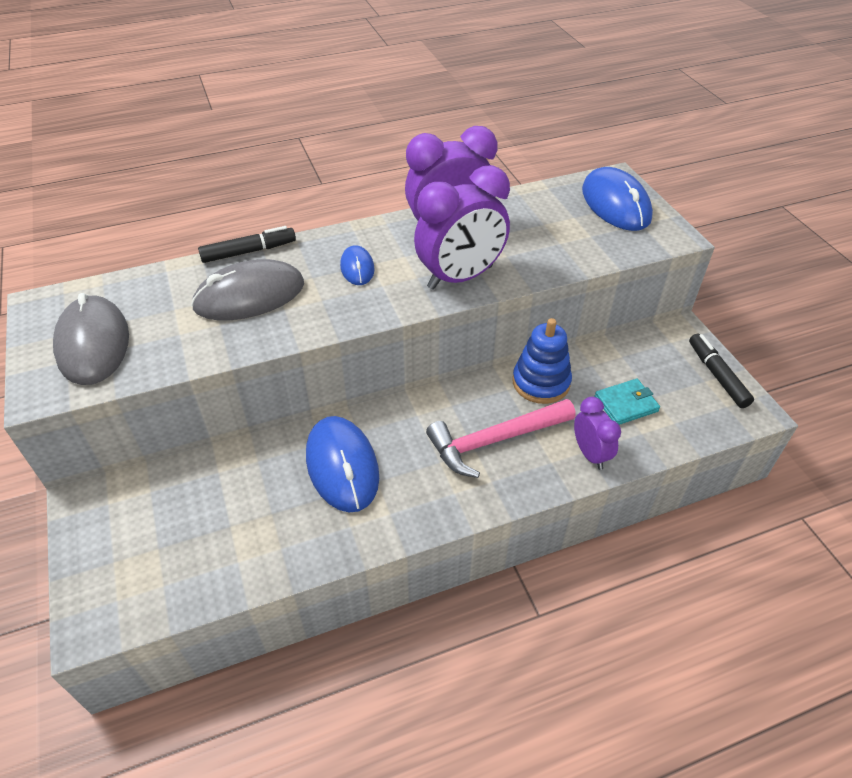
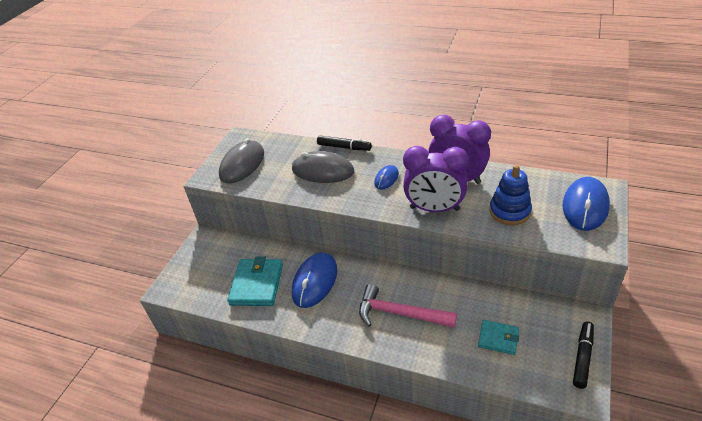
camera: 45 degrees right, 5 degrees down
blue stacking toy [513,318,572,404] -> blue stacking toy moved to [489,165,532,225]
purple clock [574,397,621,470] -> none
none -> turquoise wallet [227,257,283,306]

